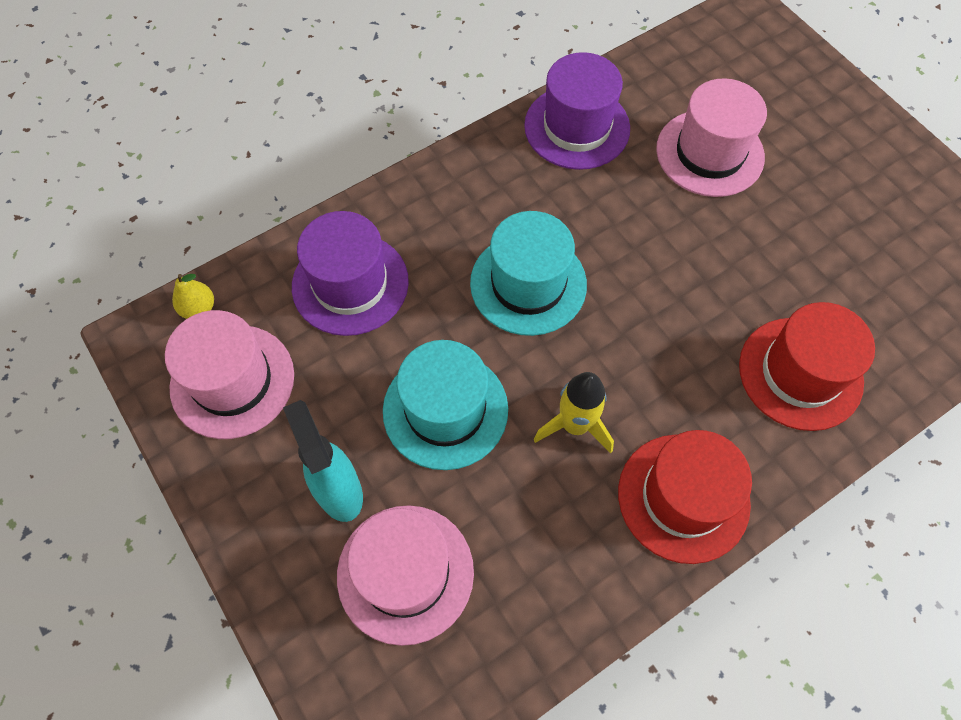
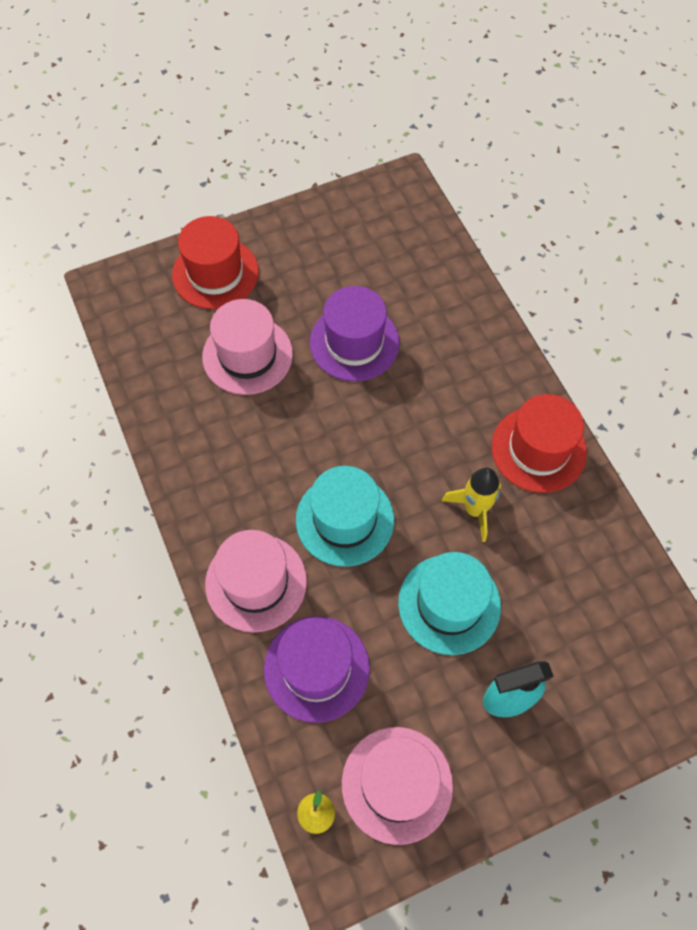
camera: 80 degrees left, 0 degrees up
pink hat [337,505,474,646] -> pink hat moved to [205,530,307,632]
purple hat [524,52,630,170] -> purple hat moved to [310,286,400,381]
red hat [739,302,875,431] -> red hat moved to [172,216,259,309]

